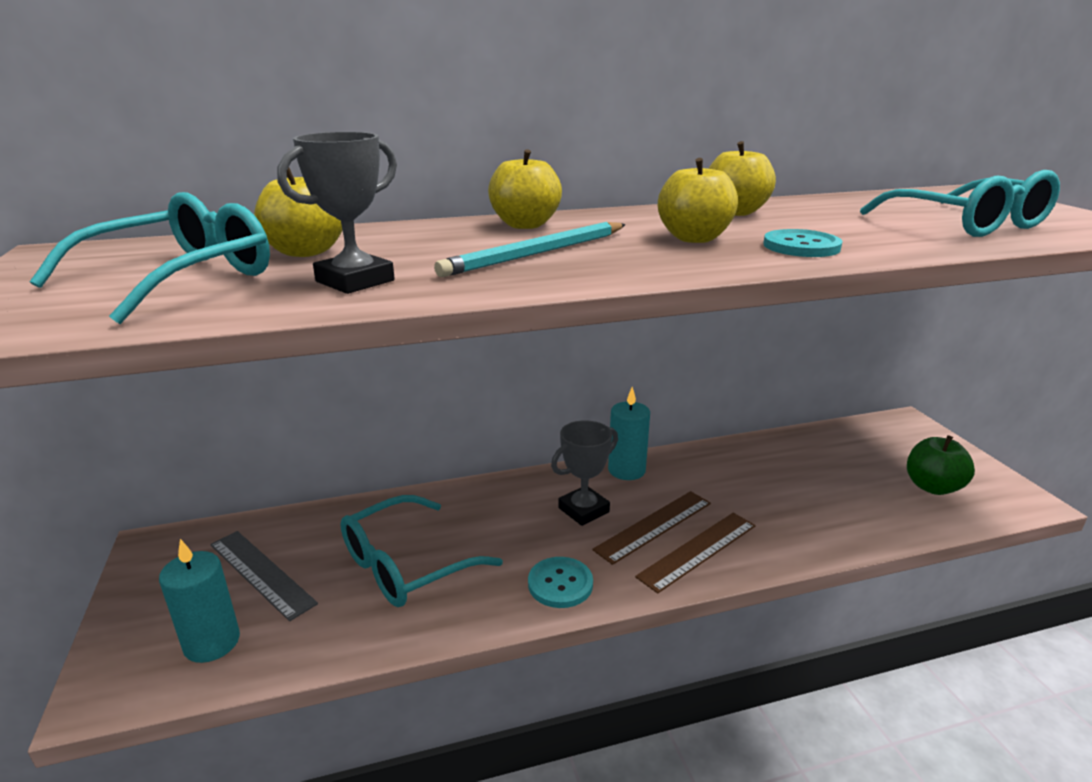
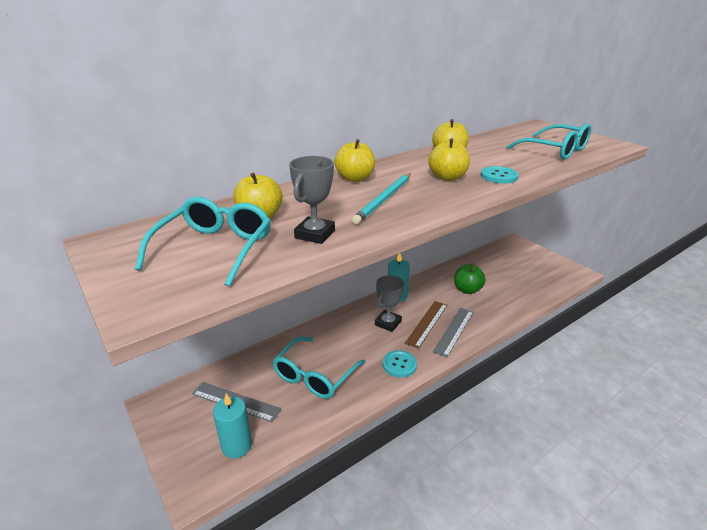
camera: 20 degrees left, 5 degrees up
brown ruler [635,513,756,594] -> grey ruler [433,308,473,357]
green apple [907,435,975,495] -> green apple moved to [454,263,486,294]

